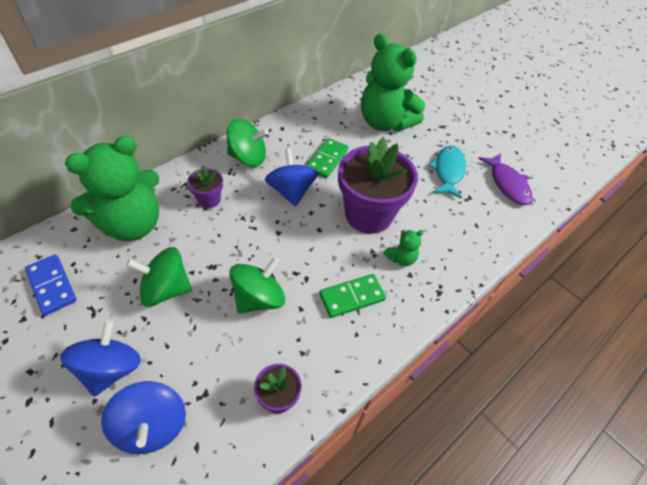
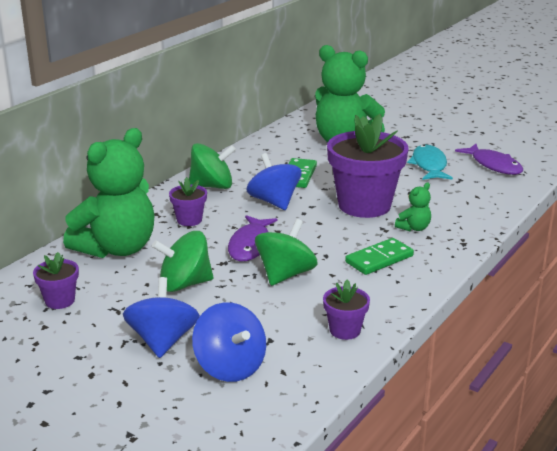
camera: 10 degrees left, 25 degrees down
blue domino [25,255,76,316] -> purple flower pot [33,252,79,309]
none -> purple fish [228,215,277,261]

